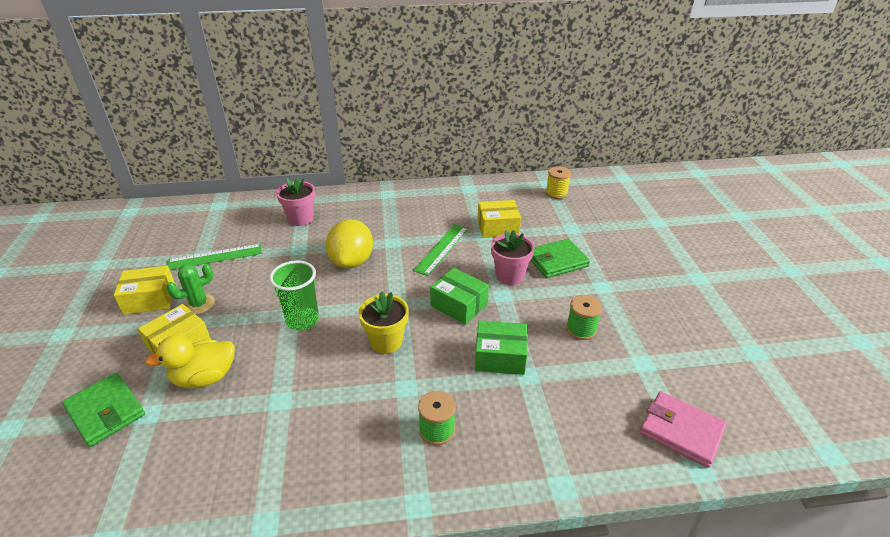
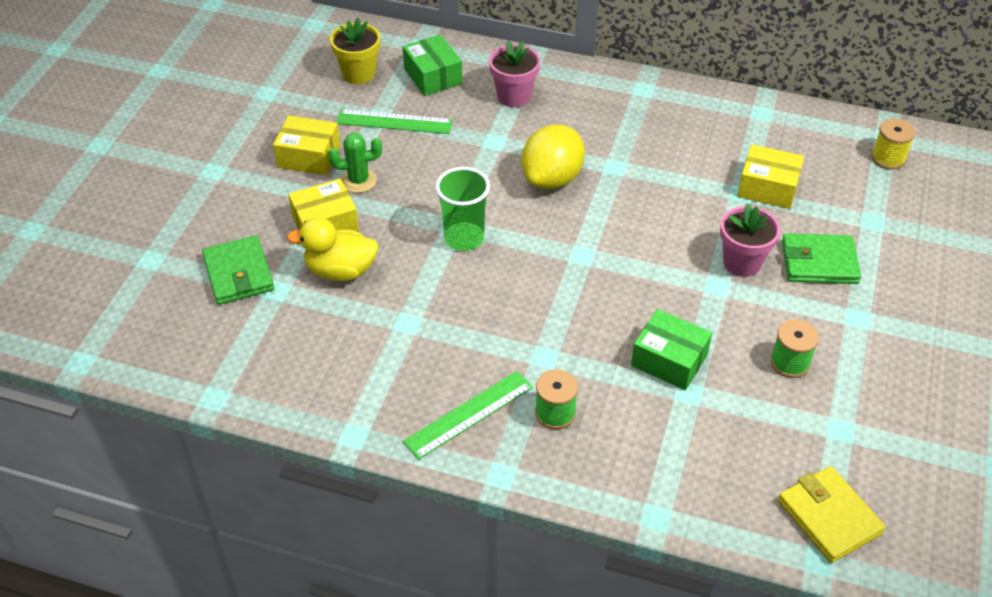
camera: 25 degrees right, 10 degrees up
yellow flower pot [358,291,409,354] -> yellow flower pot moved to [330,18,380,84]
green ruler [413,224,468,276] -> green ruler moved to [403,371,533,460]
green box [430,268,489,325] -> green box moved to [403,35,463,96]
pink wallet [640,391,727,468] -> yellow wallet [778,466,886,563]

